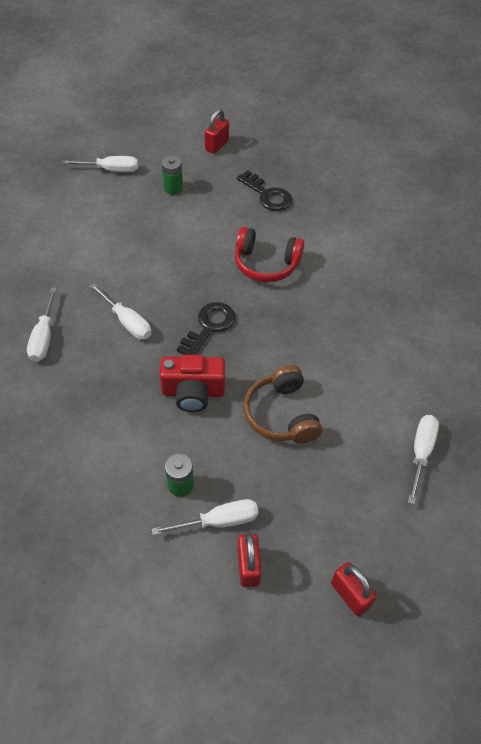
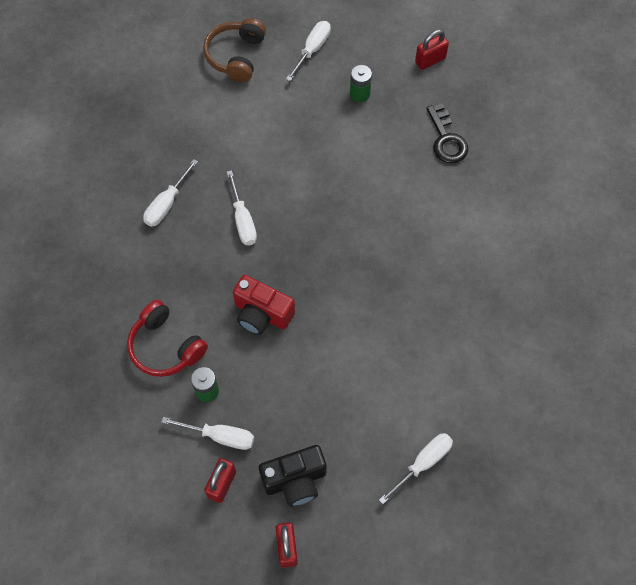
camera: 30 degrees right, 10 degrees up
white screwdriver [62,156,138,172] -> white screwdriver turned 90 degrees counterclockwise [286,21,331,81]
black key [177,302,235,355] -> none
red headphones [235,227,304,282] -> red headphones moved to [127,300,208,377]
brown headphones [243,365,322,443] -> brown headphones moved to [203,18,266,82]
none -> black camera [259,445,327,507]

